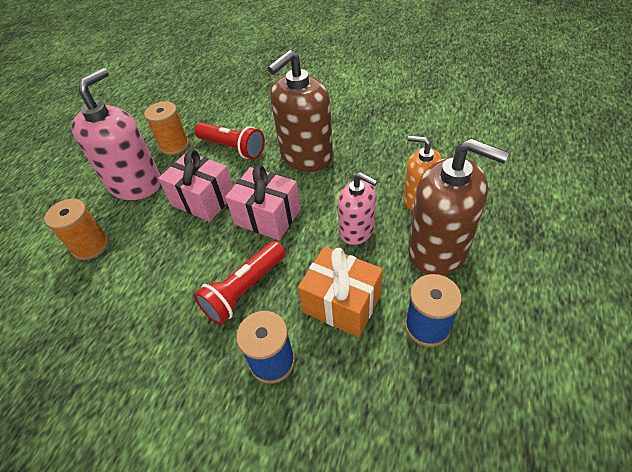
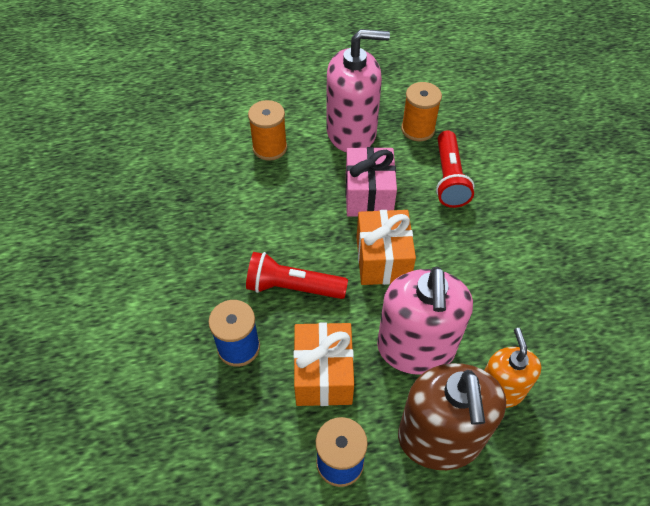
camera: 55 degrees right, 5 degrees up
pink gift [225,165,301,240] -> orange gift [357,210,416,285]
brown soap dispenser [268,50,333,172] -> none
pink soap dispenser [338,172,377,245] -> pink soap dispenser [377,266,473,375], size x1.67

